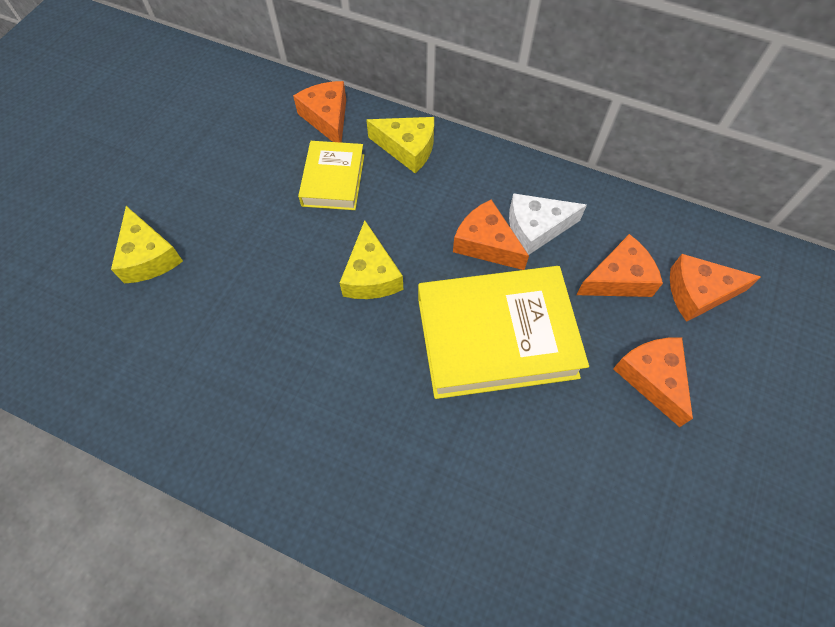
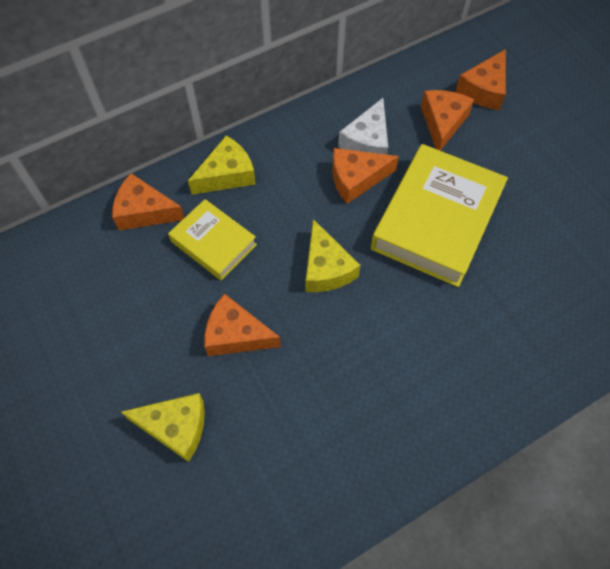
camera: 55 degrees left, 0 degrees up
yellow cheese [340,221,403,299] -> yellow cheese turned 45 degrees clockwise [306,219,361,292]
orange cheese [613,338,693,427] -> orange cheese moved to [204,293,281,356]

